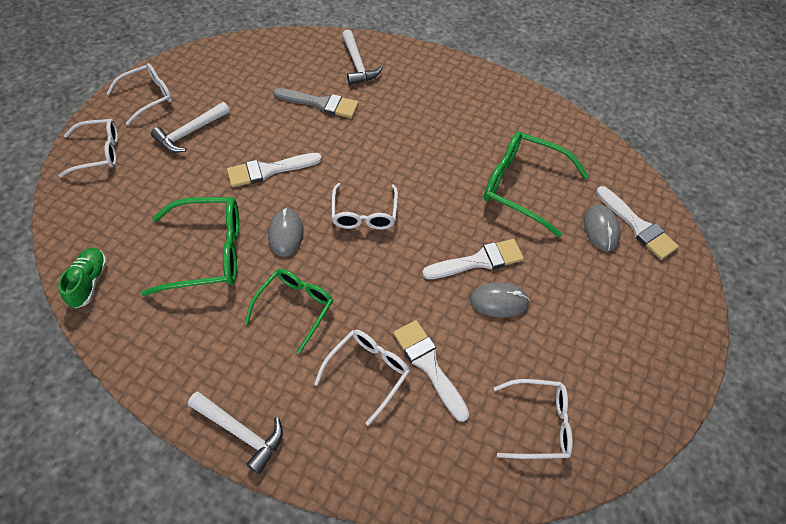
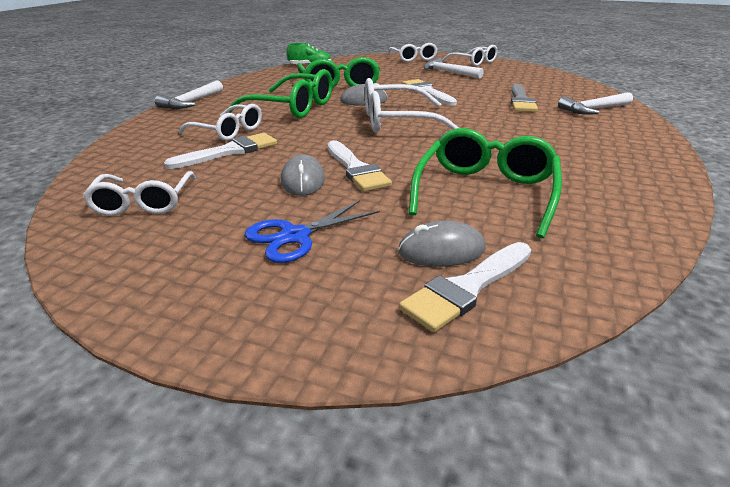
camera: 85 degrees right, 25 degrees down
green glasses [245,269,333,354] -> green glasses [228,69,333,118], size x1.51
white glasses [332,183,398,230] -> white glasses [365,78,459,133], size x1.51
none -> blue scissors [245,200,380,263]

